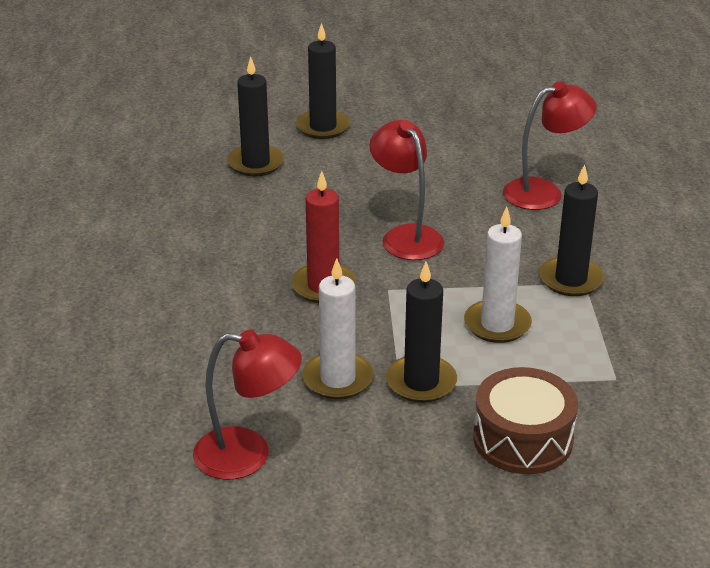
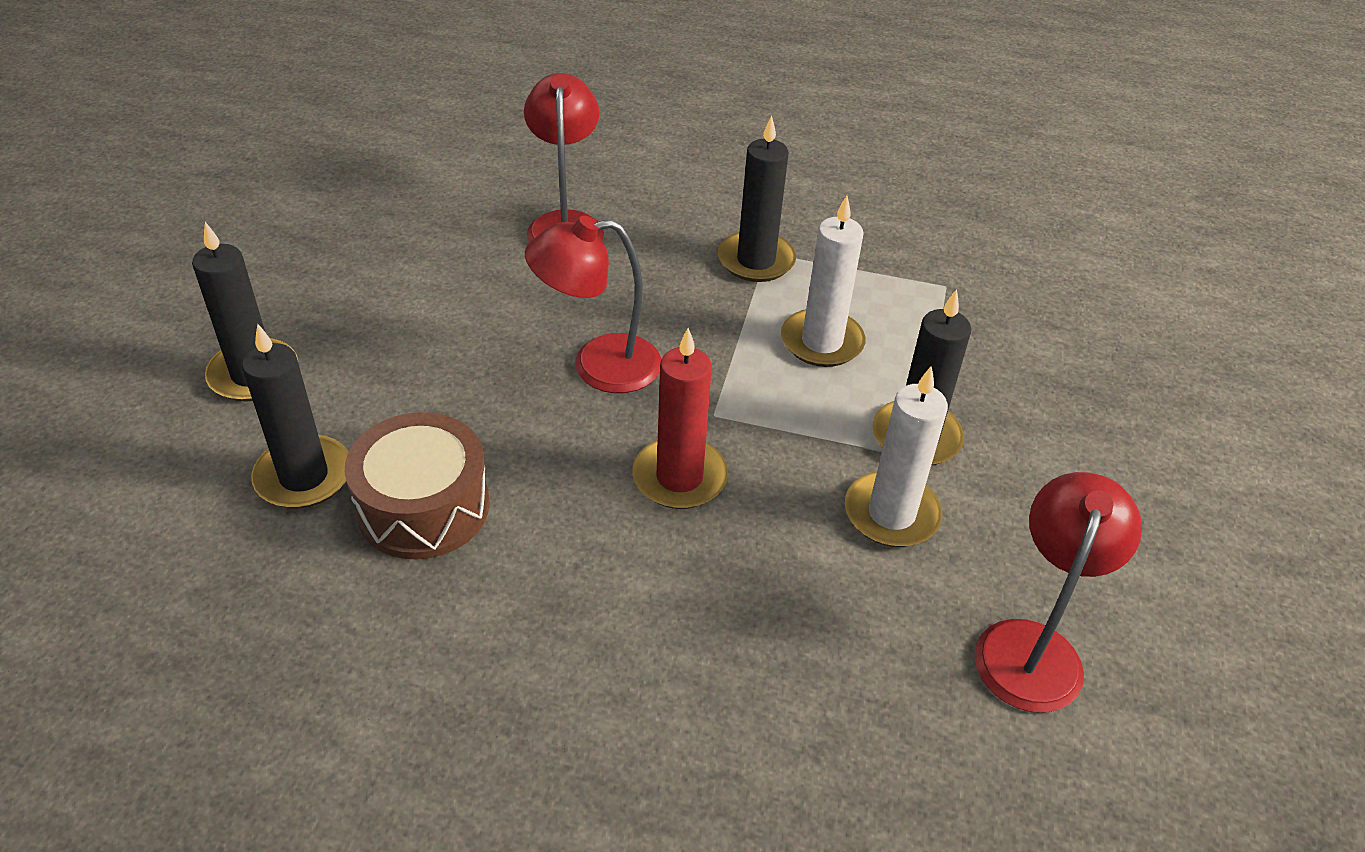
camera: 75 degrees left, 10 degrees up
brown drum [473,367,578,474] -> brown drum moved to [345,412,490,560]

